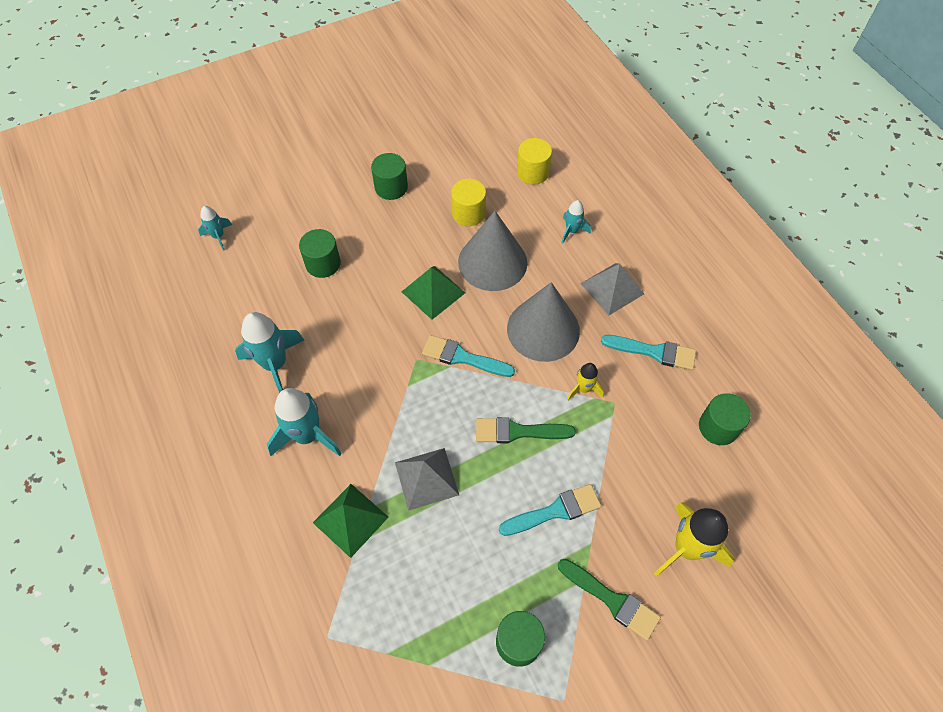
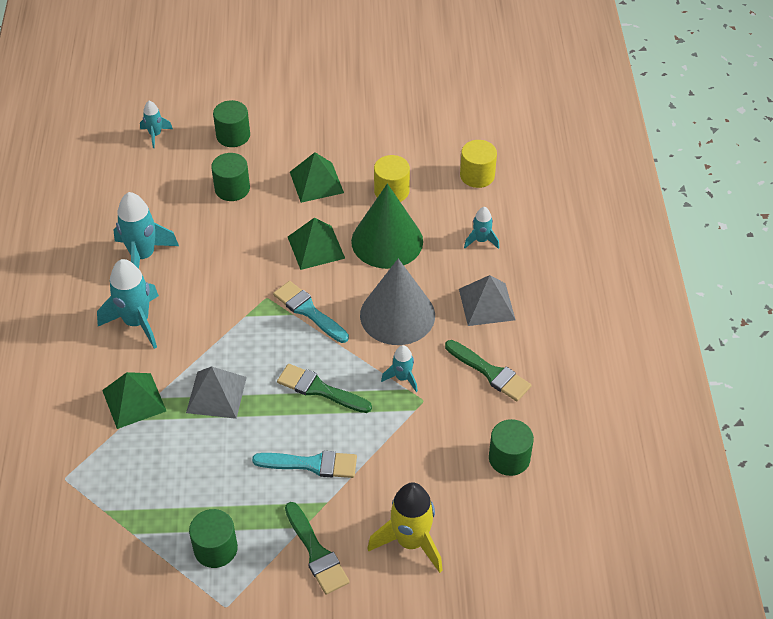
camera: 25 degrees right, 10 degrees down
green cylinder [371,153,408,200] -> green cylinder moved to [213,100,250,147]
grey cone [458,211,527,291] -> green cone [351,184,423,269]
yellow rocket [567,363,604,400] -> turquoise rocket [381,345,418,392]
turquoise brush [601,335,696,370] -> green brush [445,340,532,401]
none -> green pyramid [290,152,344,203]

